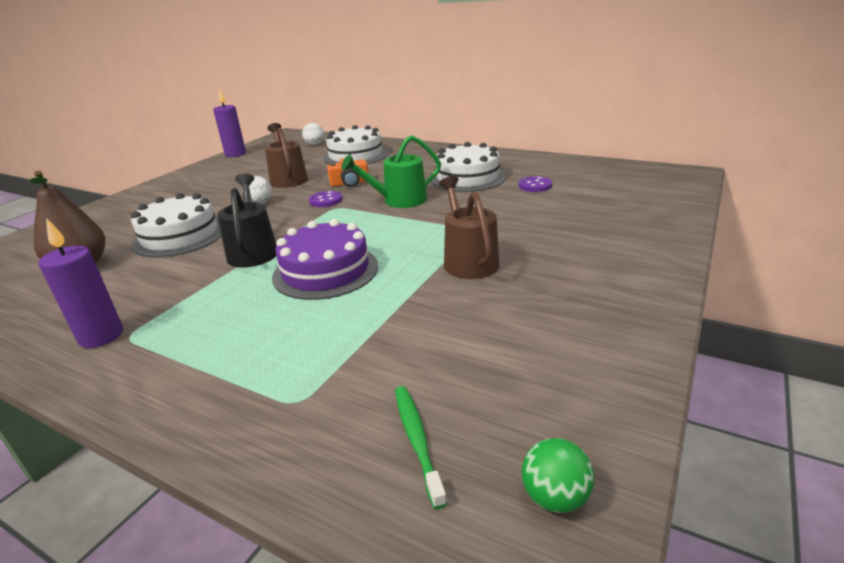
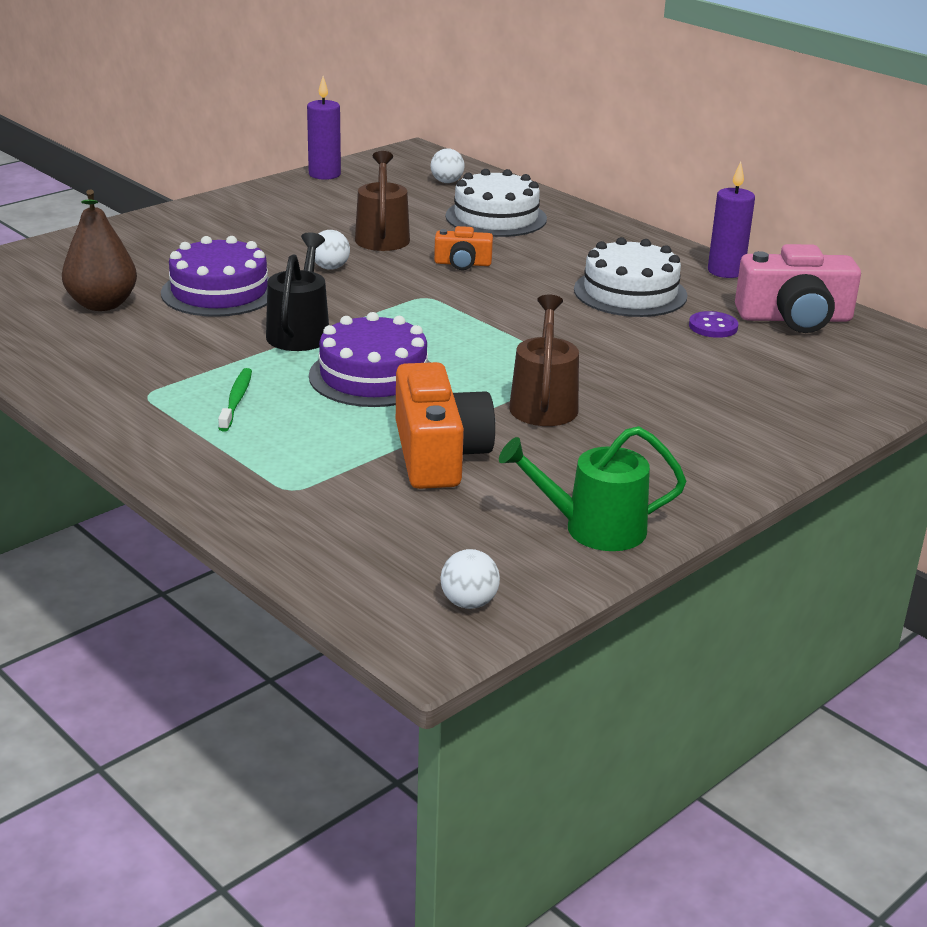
camera: 15 degrees right, 0 degrees up
purple candle [38,218,123,348] -> purple candle moved to [708,162,755,278]
white cake [131,193,221,258] -> purple cake [161,236,270,317]
purple button [309,191,342,207] -> none
green watering can [341,135,441,208] -> green watering can moved to [499,426,686,551]
green toothbrush [395,386,447,509] -> green toothbrush moved to [218,368,252,432]
green ball [522,438,594,513] -> white ball [440,549,500,609]
none -> orange camera [396,362,495,489]
none -> pink camera [735,244,861,333]

